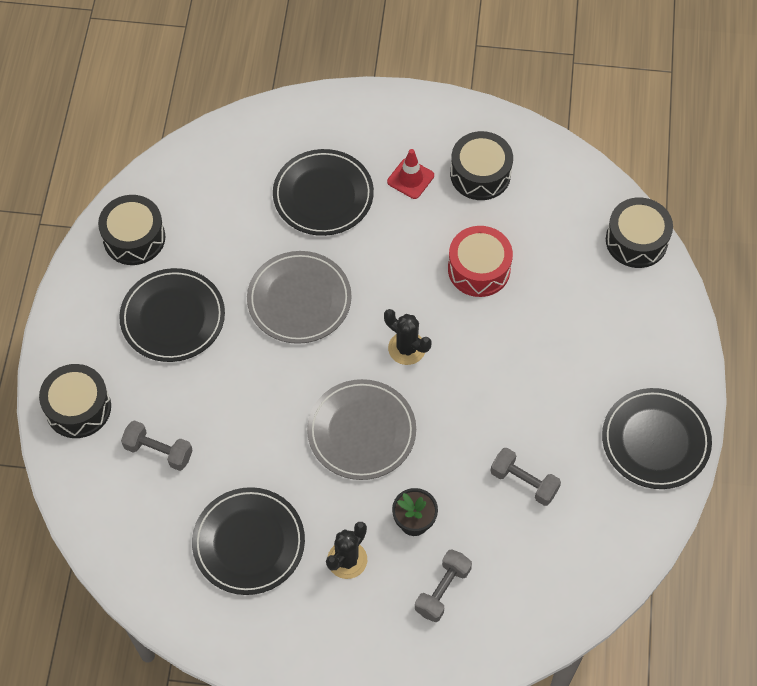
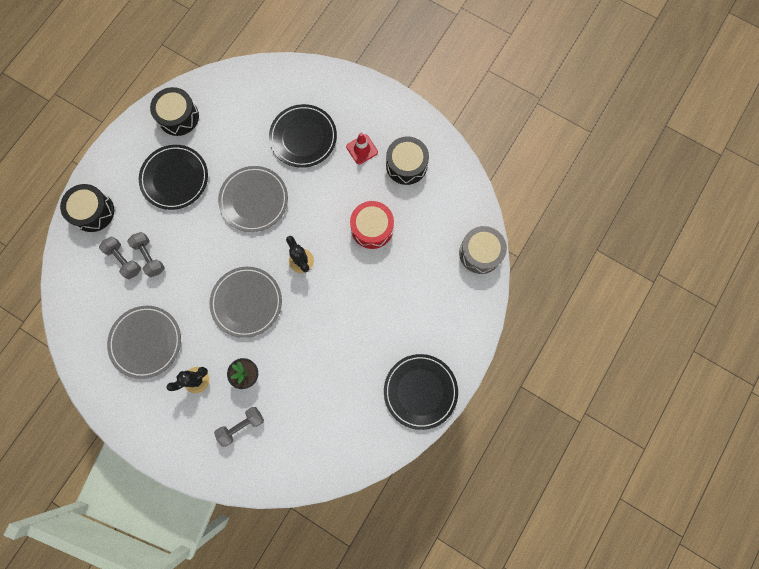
camera: 25 degrees right, 15 degrees up
black plate [192,487,305,595] -> grey plate [107,306,181,379]
grey dumbbell [490,448,561,506] -> grey dumbbell moved to [127,232,165,277]
black drum [606,197,673,268] -> grey drum [459,226,507,274]

